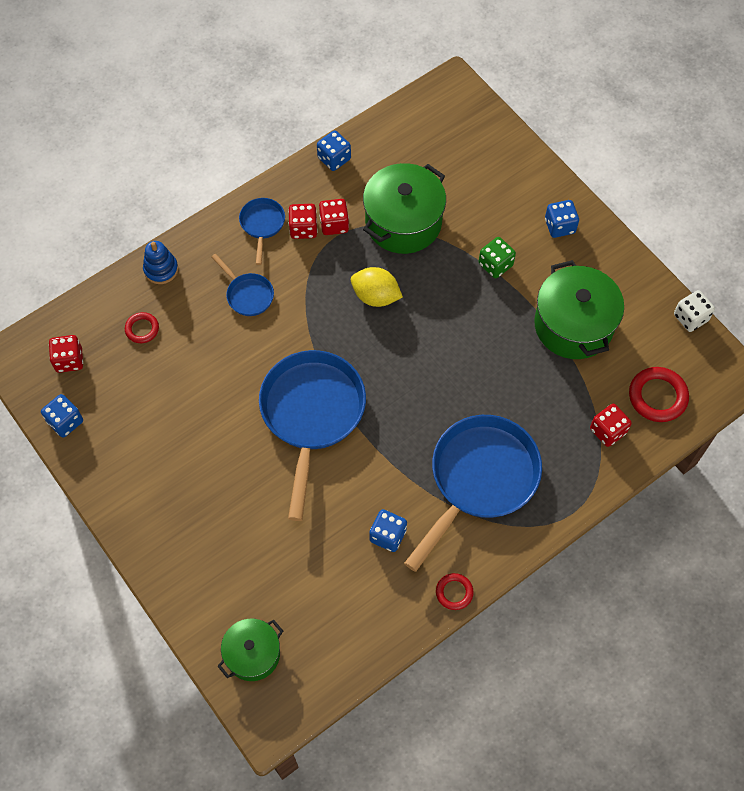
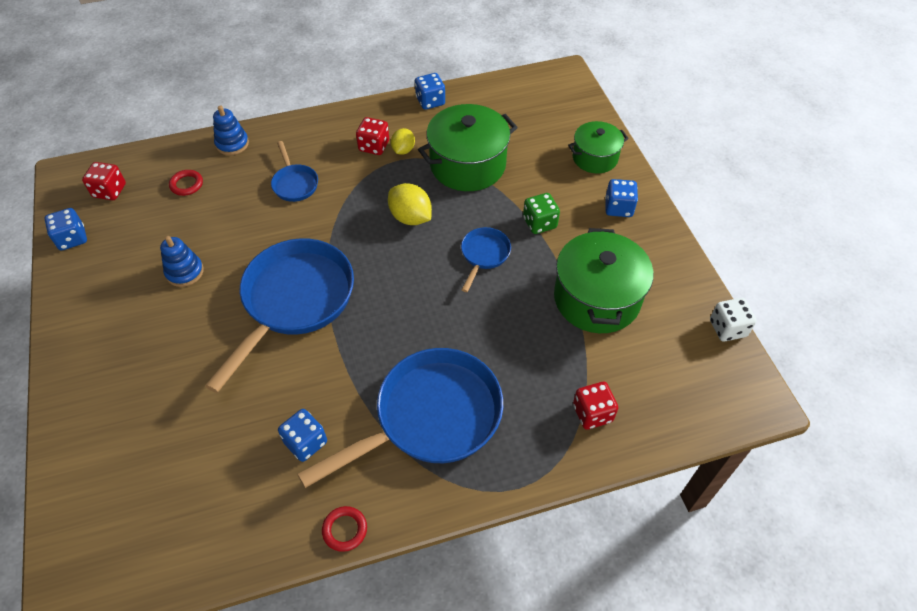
camera: 20 degrees right, 10 degrees down
green pot [217,619,283,681] -> green pot moved to [568,121,629,173]
blue pan [239,198,285,265] -> blue pan moved to [461,227,511,292]
red dice [319,199,349,235] -> yellow lemon [391,128,415,155]
red ring [629,367,689,422] -> none
none -> blue stacking toy [160,236,204,287]

